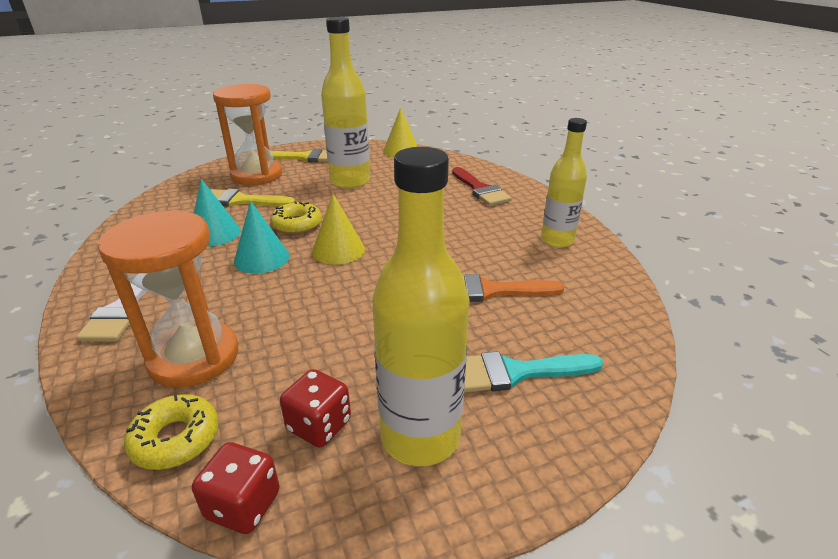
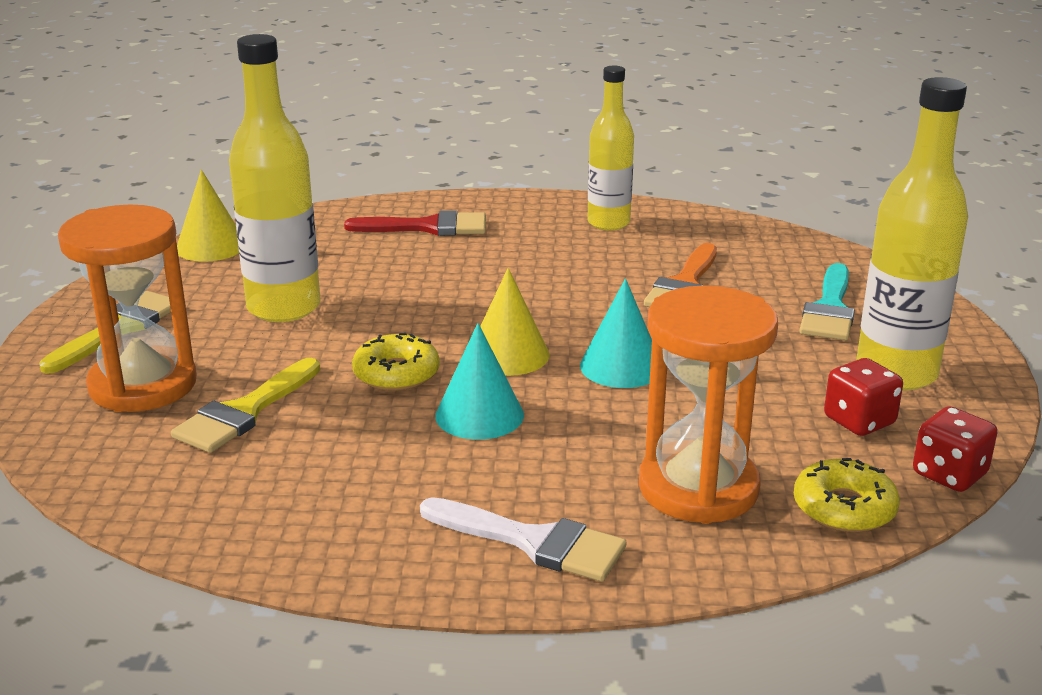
camera: 65 degrees left, 5 degrees down
turquoise cone [194,179,241,247] -> turquoise cone moved to [580,278,652,388]

